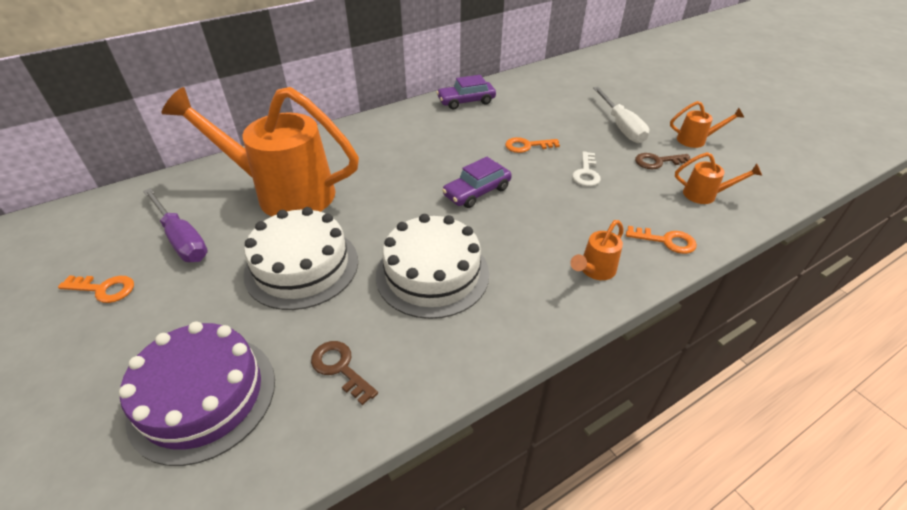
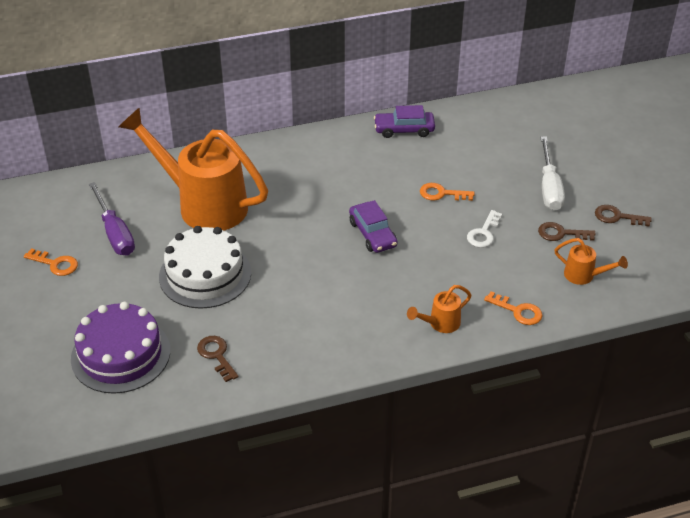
camera: 15 degrees right, 0 degrees up
white cake [376,214,489,319] -> none
purple car [442,157,512,208] -> purple car turned 90 degrees counterclockwise [349,200,397,253]
orange watering can [670,101,744,148] -> brown key [595,205,652,227]

